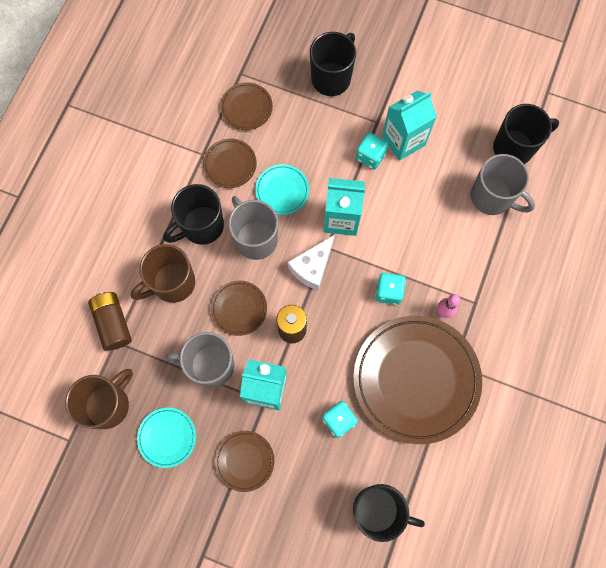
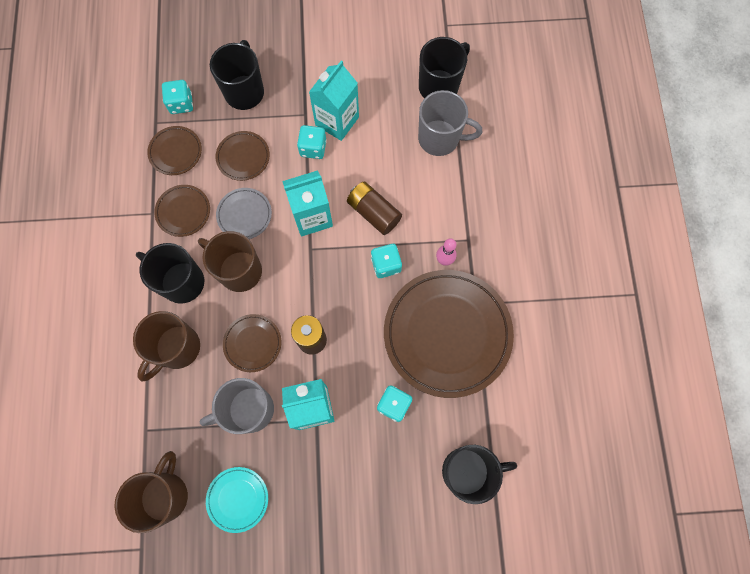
camera: 25 degrees left, 0 degrees up
brown battery [88,292,132,351] -> brown battery moved to [347,182,402,235]
black mug [164,184,224,245] -> black mug turned 90 degrees clockwise [136,243,204,304]
brown plate [215,431,274,492] -> brown plate moved to [215,131,270,181]
grey mug [228,196,278,260] -> brown mug [198,231,262,292]
turquoise plate [255,164,309,215] -> grey plate [216,188,272,239]
white cheese [288,235,334,291] -> none
none -> turquoise dice [162,80,193,114]

